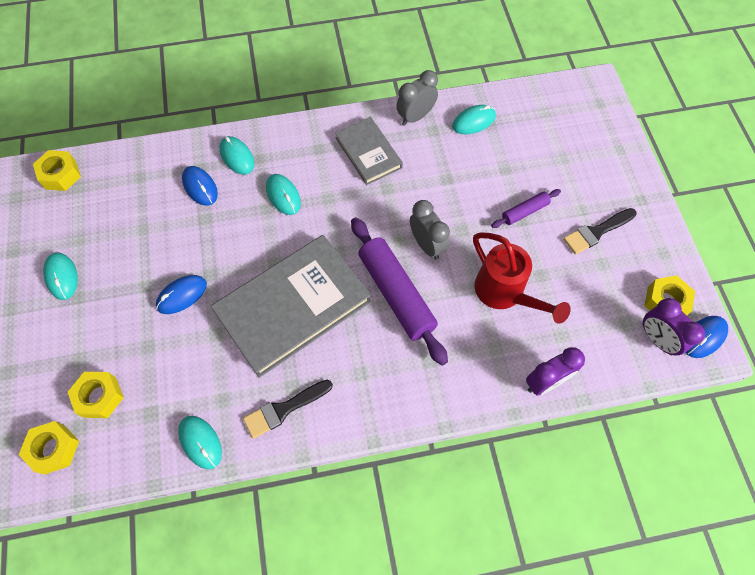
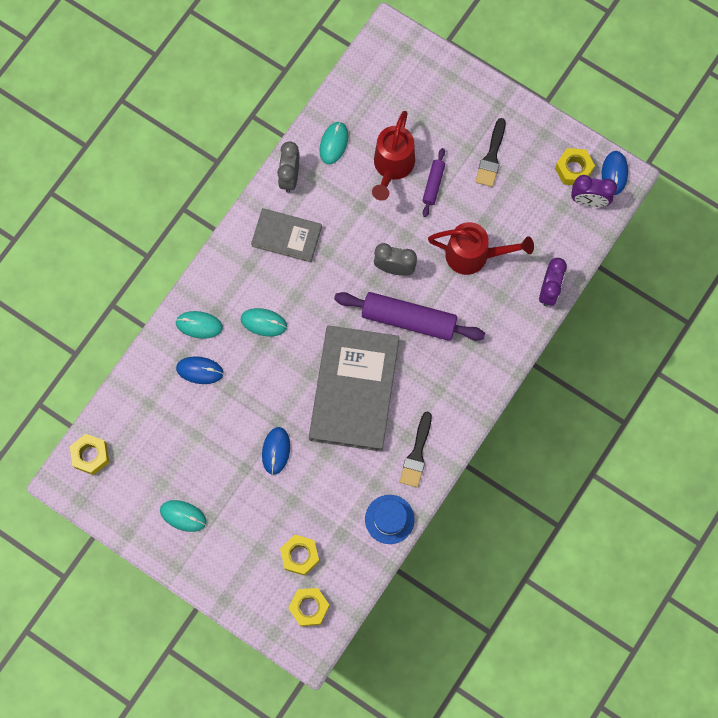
camera: 45 degrees left, 10 degrees up
turquoise mouse [178,416,222,469] -> blue hat [365,495,415,544]
none -> red watering can [372,111,415,201]

